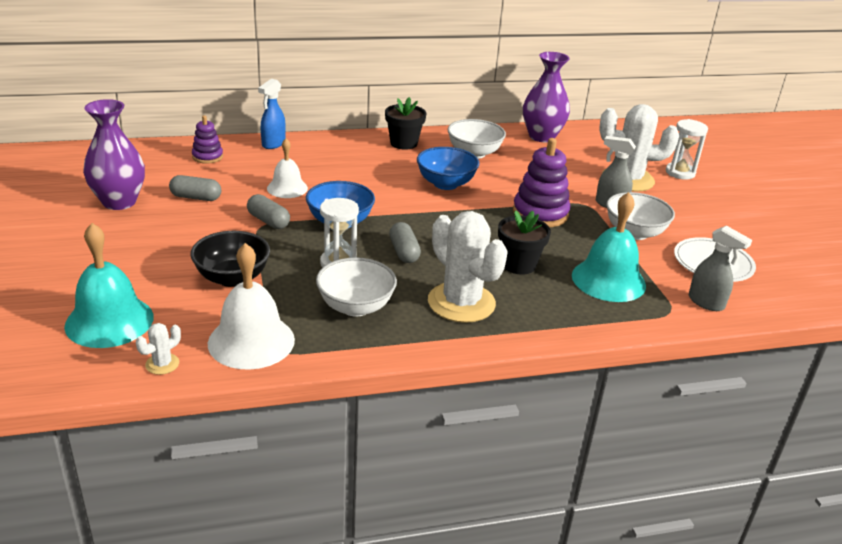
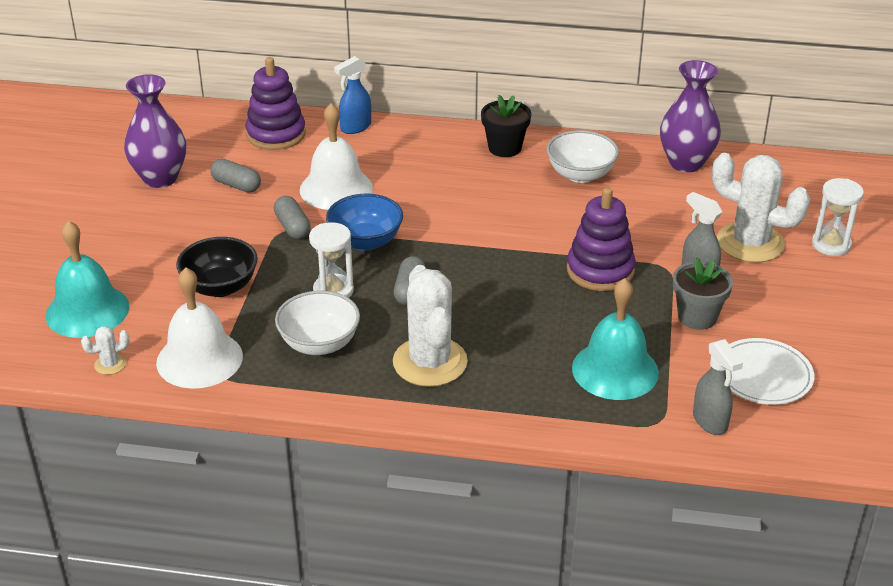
camera: 25 degrees right, 5 degrees up
purple stacking toy [192,115,223,164] -> purple stacking toy [246,57,306,150], size x1.73
white bell [267,139,308,198] -> white bell [300,103,373,210], size x1.61
blue bowl [417,147,479,190] -> none
black flower pot [498,210,551,275] -> none
white bowl [606,192,675,240] -> grey flower pot [673,258,733,330]

